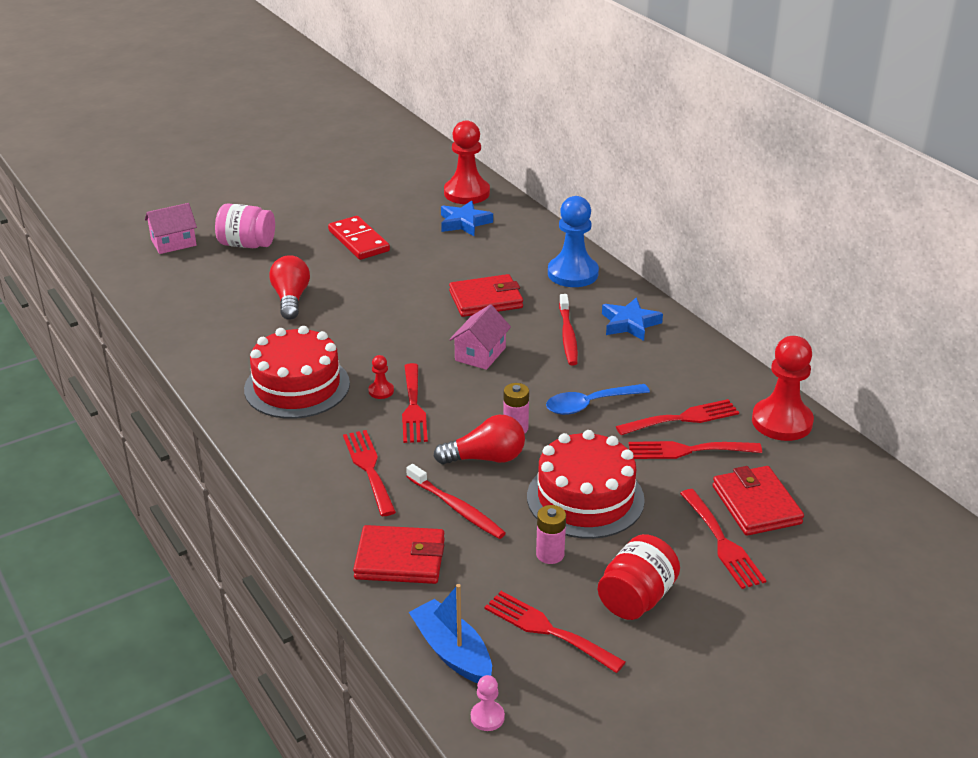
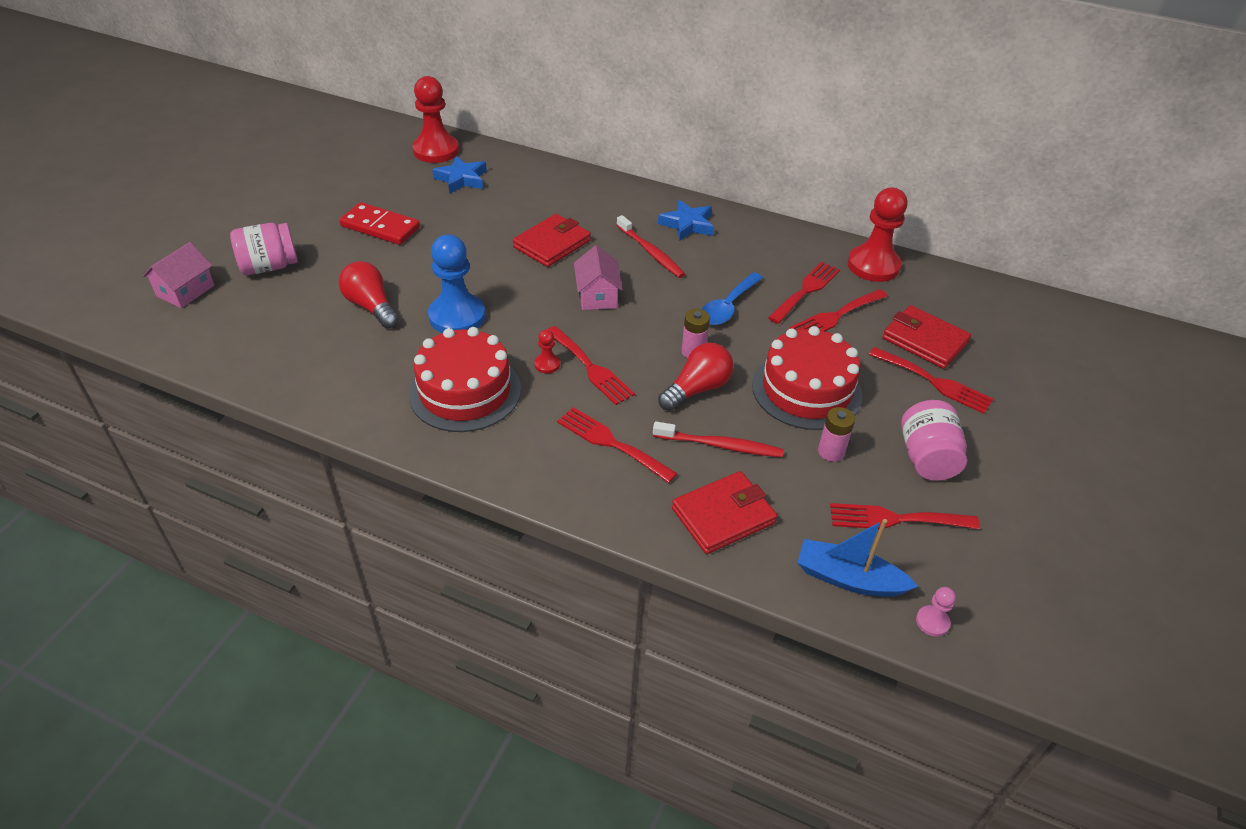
camera: 35 degrees left, 10 degrees up
blue pawn [548,196,599,287] -> blue pawn moved to [428,235,486,333]
red jar [598,534,680,620] -> pink jar [901,400,967,481]

